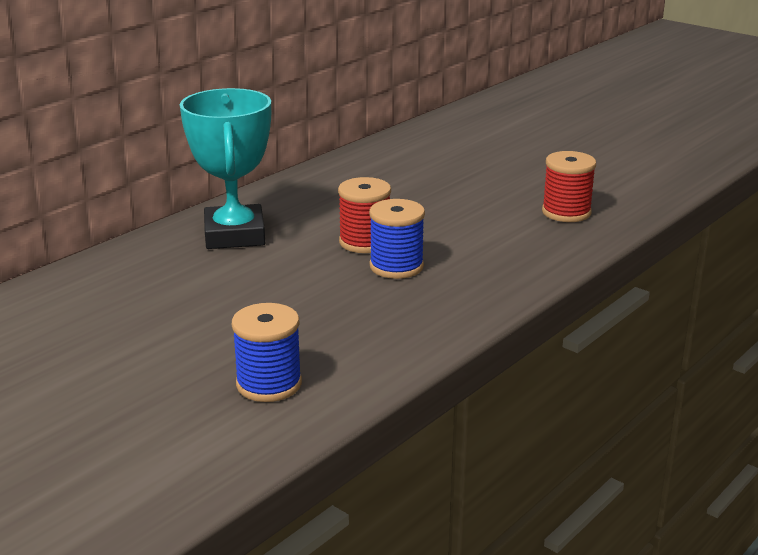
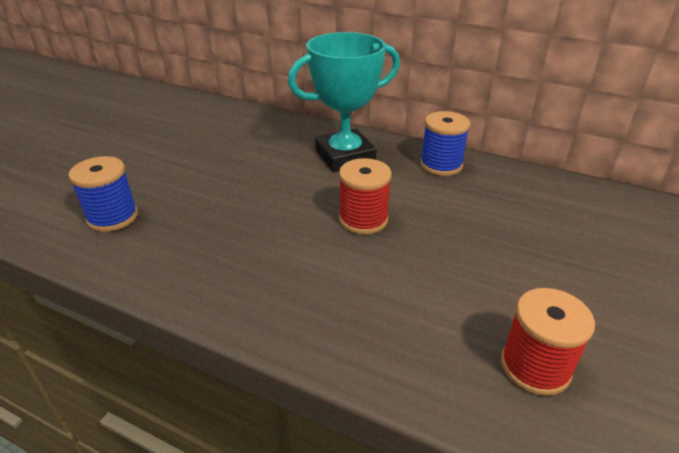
camera: 75 degrees right, 10 degrees up
blue spool [369,199,425,279] -> blue spool moved to [420,111,470,176]

